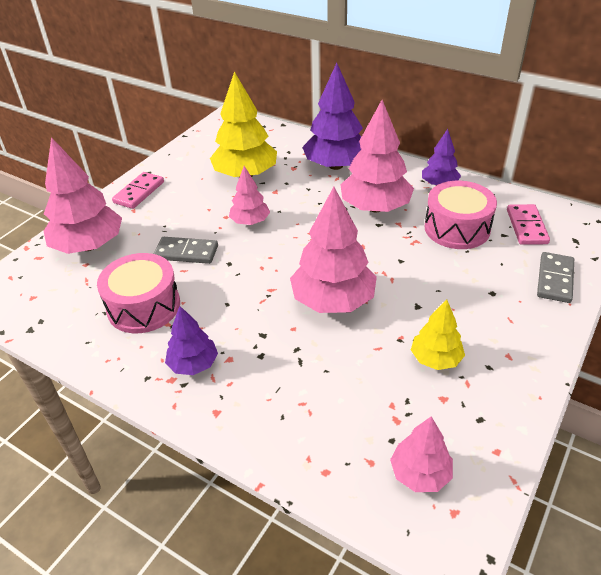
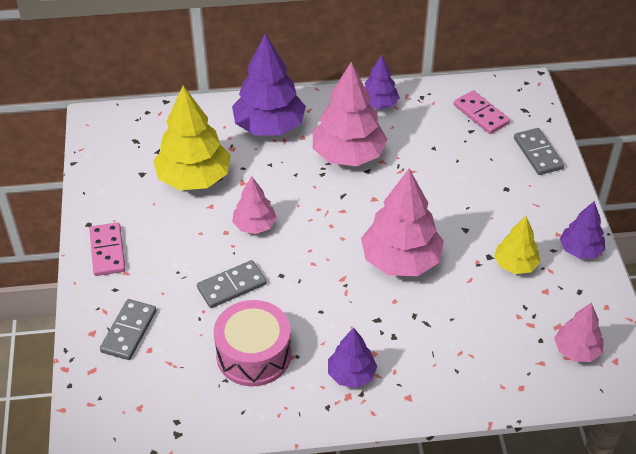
camera: 40 degrees left, 5 degrees up
pink tree [44,137,122,254] -> grey domino [100,299,156,360]
pink drum [424,181,497,249] -> none
none -> purple tree [560,201,605,259]

